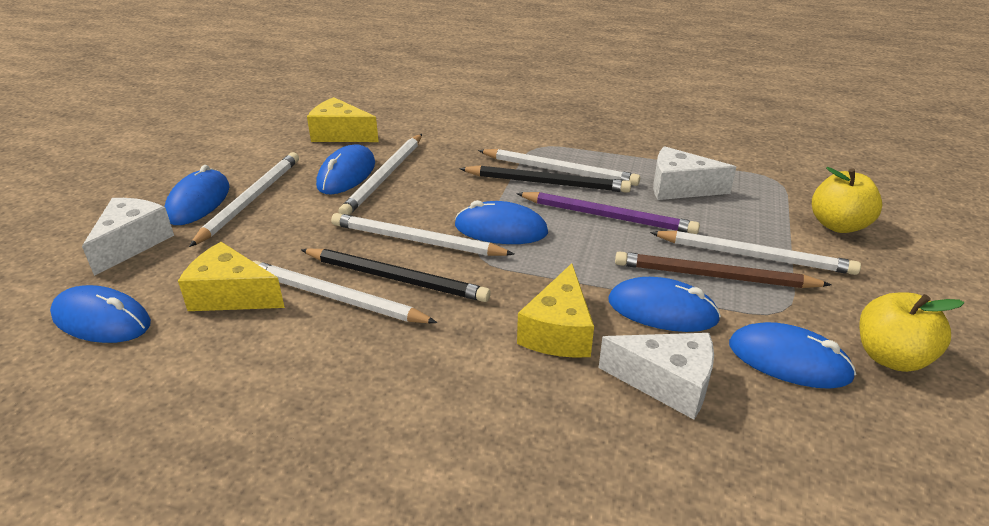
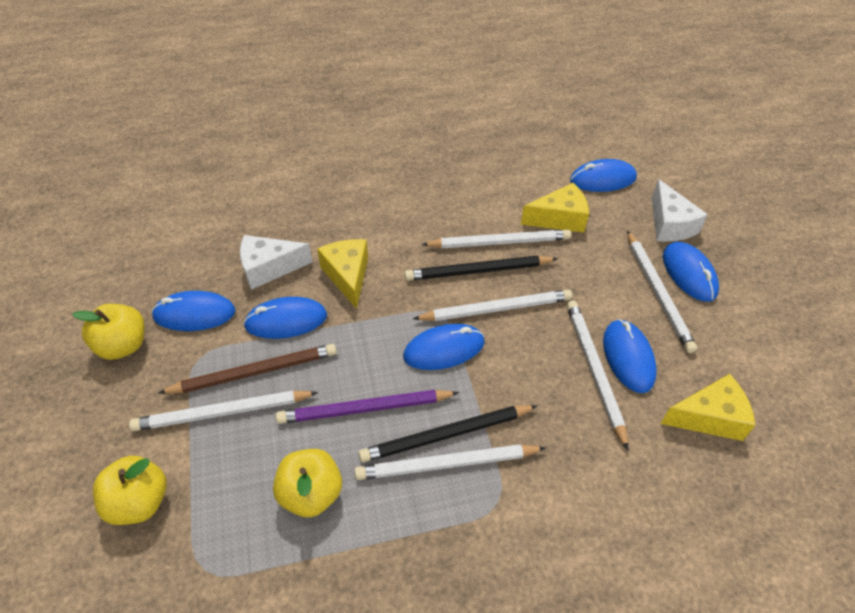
camera: 150 degrees right, 15 degrees up
white cheese [653,146,736,200] -> yellow apple [273,449,342,517]

